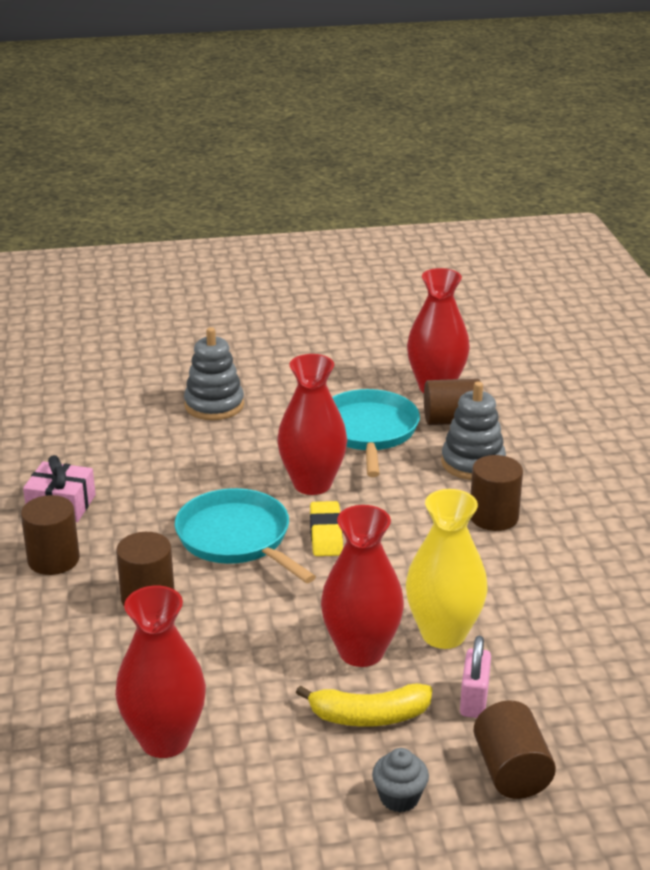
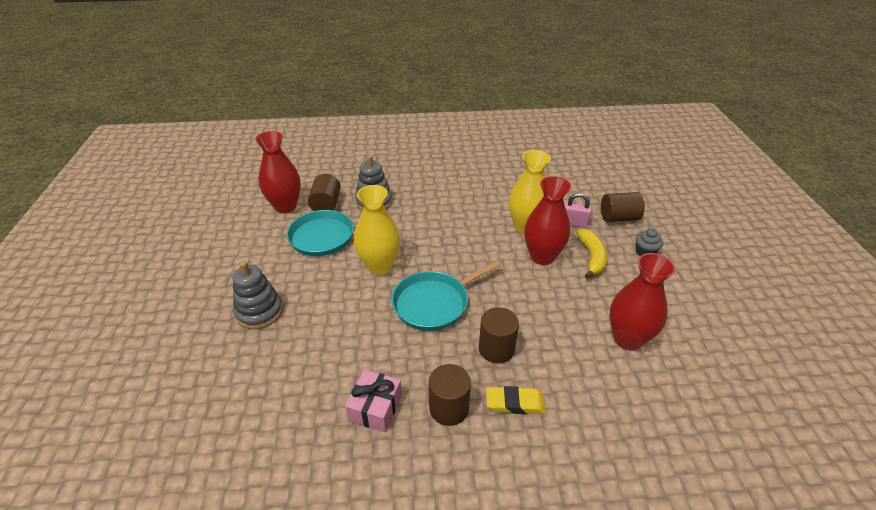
camera: 85 degrees left, 10 degrees up
red vase [277,354,347,495] -> yellow vase [354,185,400,275]
yellow eraser [310,501,343,556] -> yellow eraser moved to [486,386,546,414]
brown cylinder [471,455,523,531] -> none

